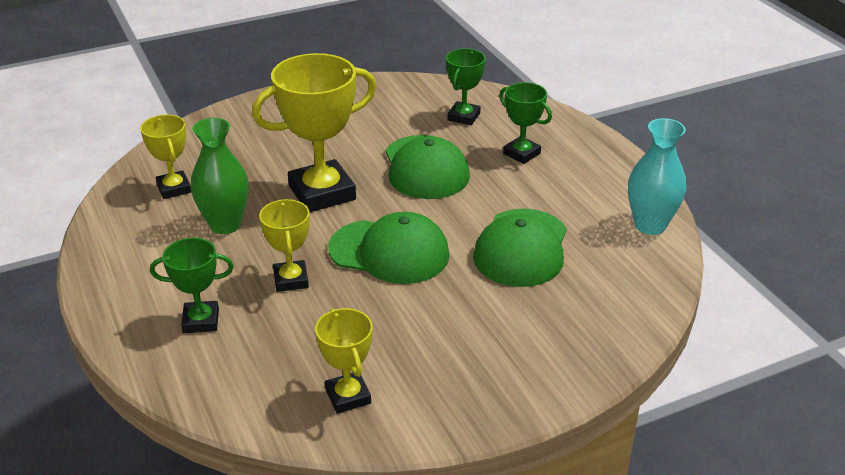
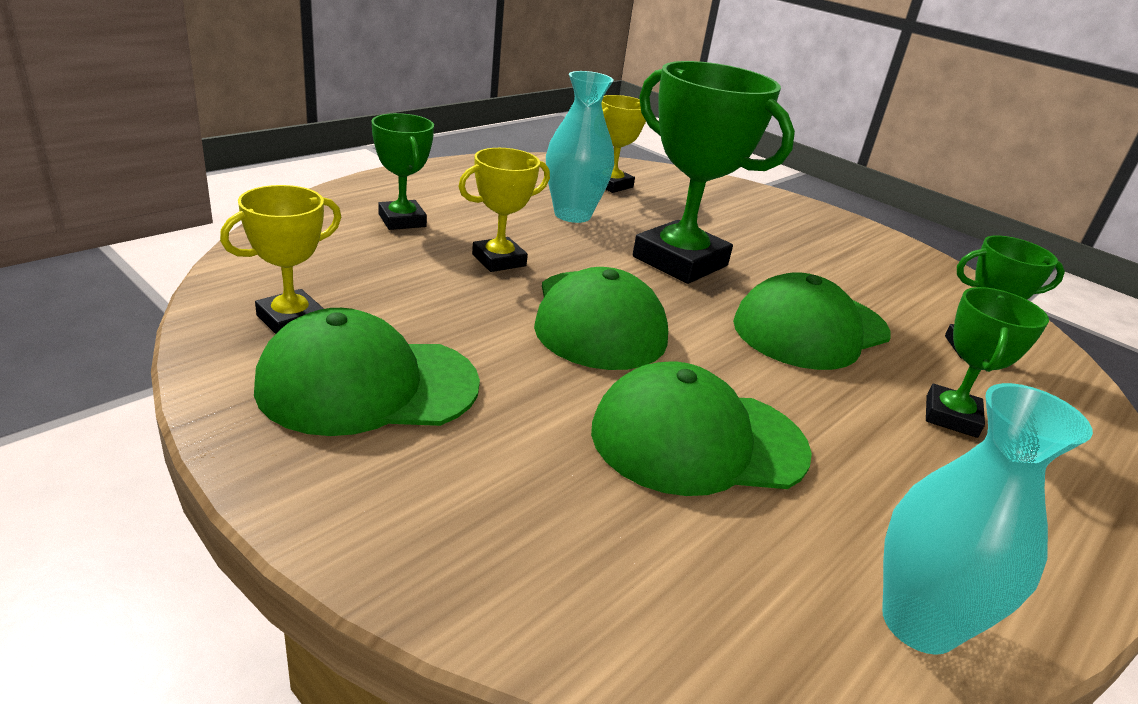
camera: 65 degrees right, 5 degrees down
green vase [191,118,249,234] -> turquoise vase [546,71,614,223]
yellow trophy [252,53,376,213] -> green trophy [633,61,795,284]
none -> green cap [254,308,480,436]

